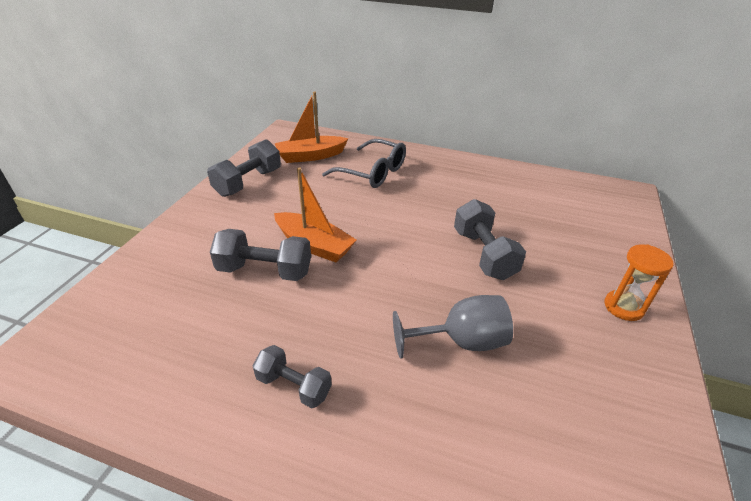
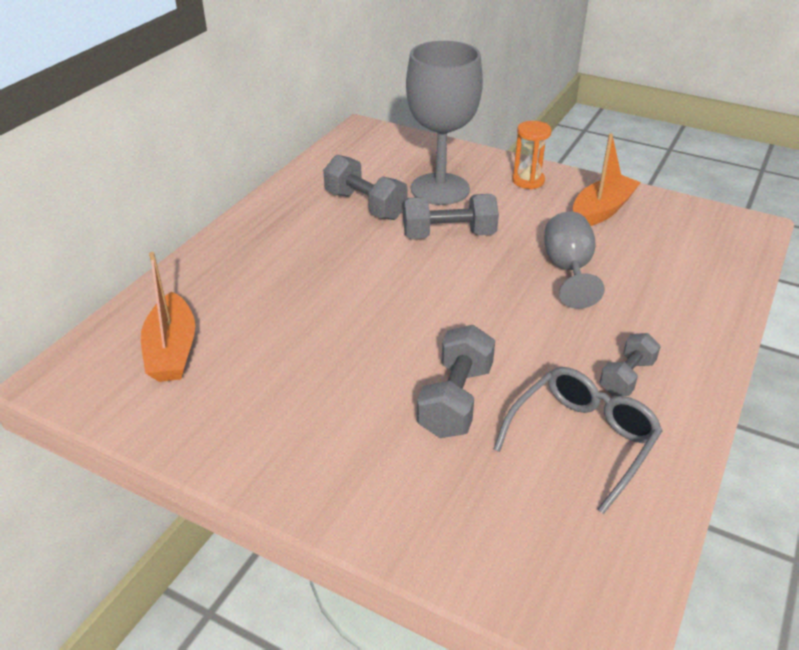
camera: 80 degrees left, 0 degrees up
grey dumbbell [207,139,281,197] -> grey dumbbell moved to [323,155,408,220]
orange boat [274,168,356,262] -> orange boat moved to [573,133,641,226]
grey glasses [322,139,406,188] -> grey glasses moved to [493,367,663,514]
none -> grey goblet [406,41,483,205]

